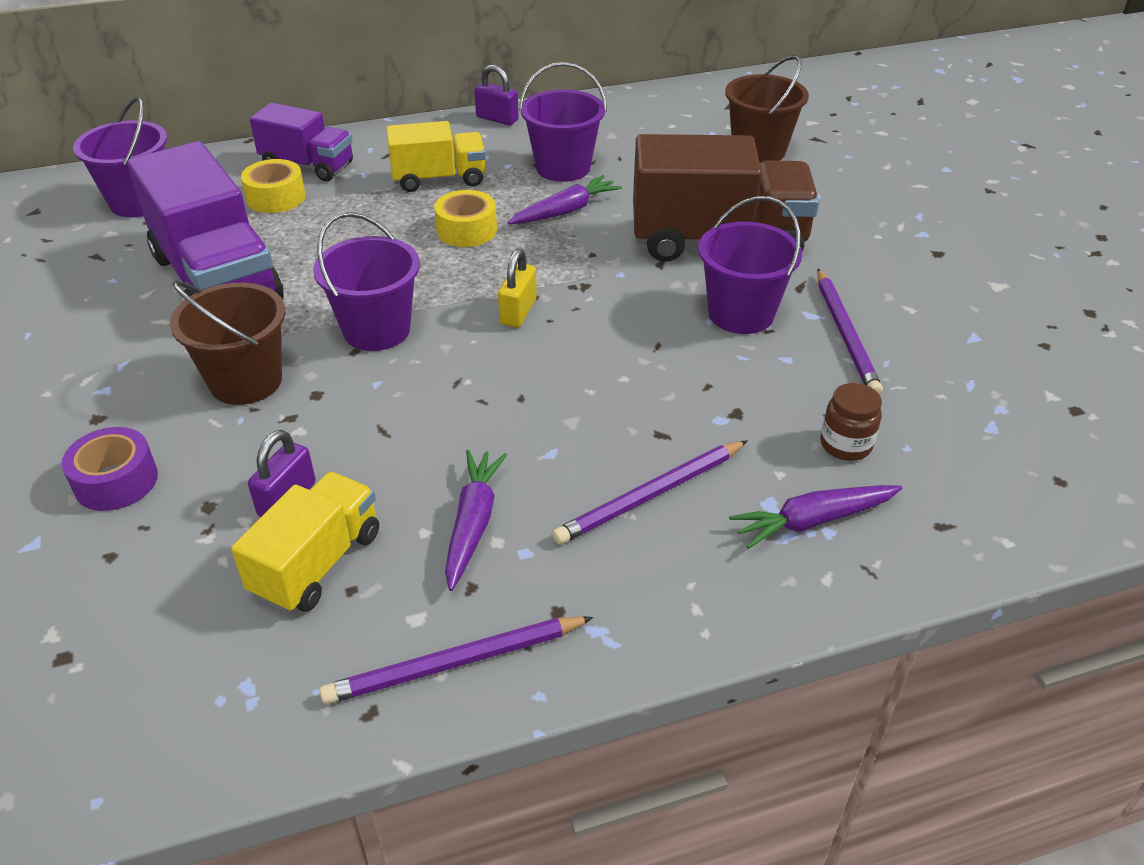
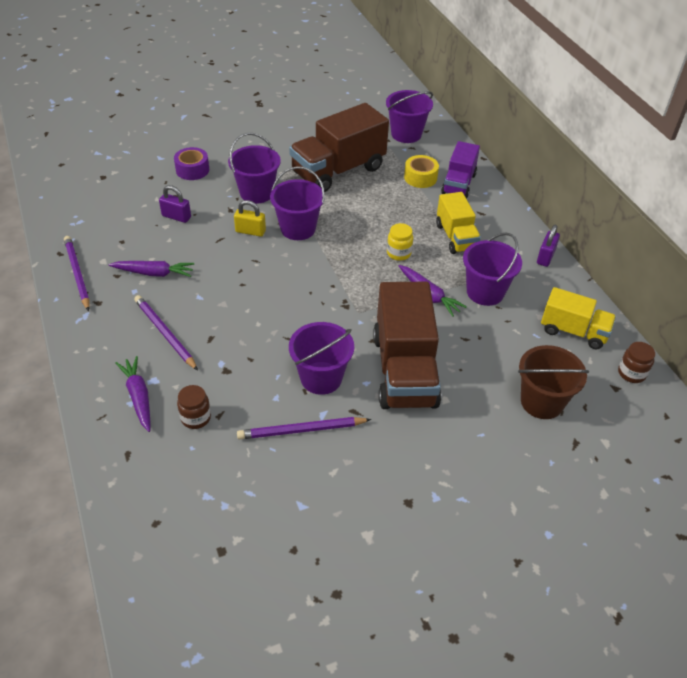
camera: 85 degrees right, 5 degrees up
purple truck [127,141,284,299] -> brown truck [289,103,389,193]
brown bucket [170,281,286,405] -> purple bucket [228,133,281,204]
yellow truck [231,472,379,613] -> yellow truck moved to [541,287,616,349]
yellow tape [434,190,497,247] -> yellow jar [387,223,413,261]
yellow padlock [498,248,537,328] -> yellow padlock moved to [234,200,266,237]
none -> brown jar [618,342,655,383]

